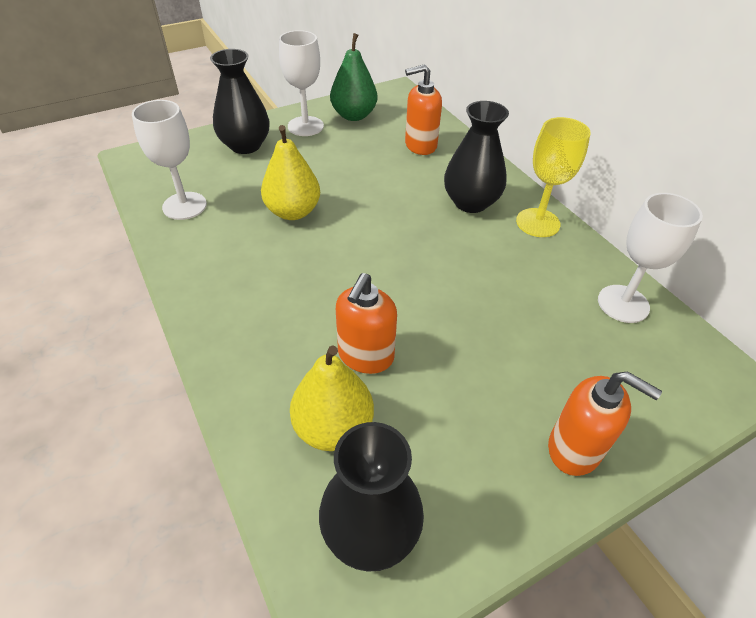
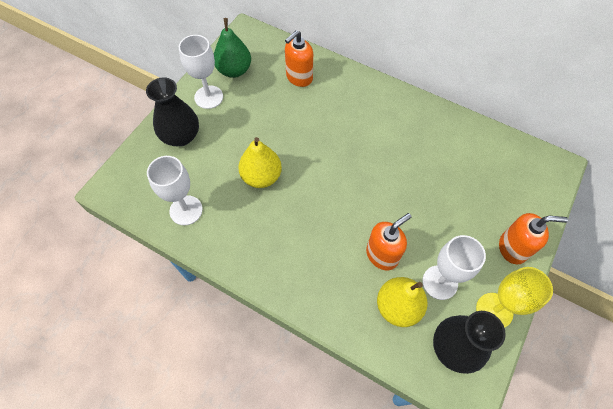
camera: 30 degrees left, 15 degrees up
orange soap dispenser [336,273,397,374] -> orange soap dispenser turned 120 degrees counterclockwise [366,213,411,270]
black vase [444,101,509,213] -> none
yellow goblet [516,117,591,237] -> yellow goblet moved to [476,267,553,328]
white goblet [598,193,703,323] -> white goblet moved to [422,235,486,300]

